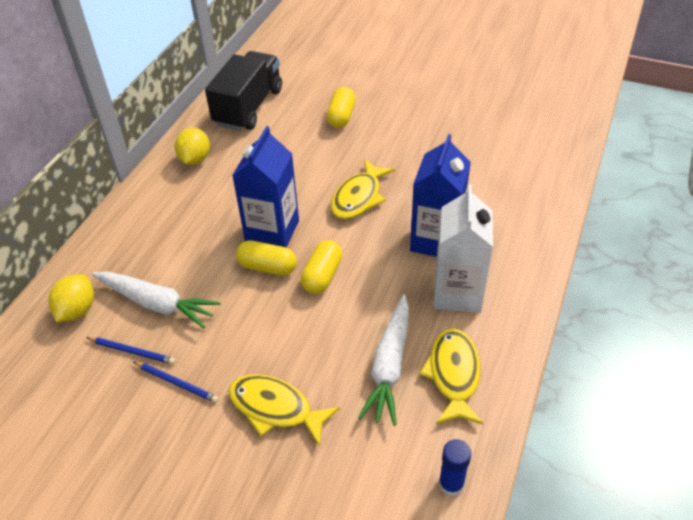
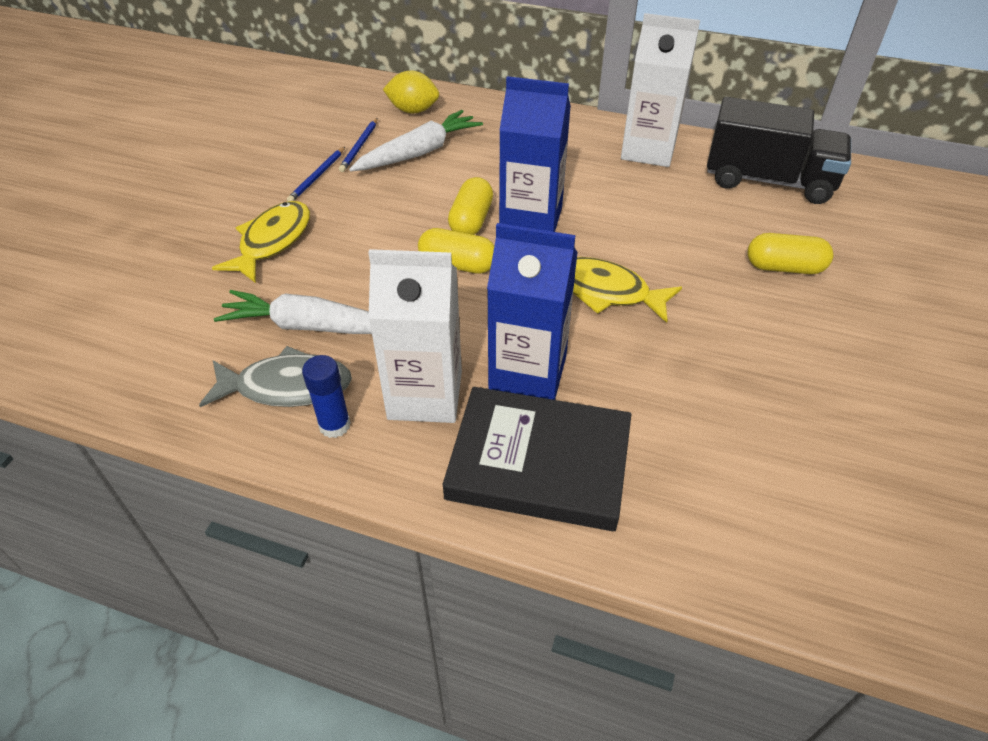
camera: 85 degrees right, 0 degrees up
white carrot [91,271,220,329] -> white carrot turned 150 degrees counterclockwise [349,110,483,171]
yellow lemon [175,128,210,165] -> white carton [621,13,700,167]
yellow fish [419,328,483,425] -> grey fish [199,346,352,407]
blue glue stick [439,439,471,496] -> blue glue stick moved to [302,355,351,438]
none -> black book [443,387,631,531]

